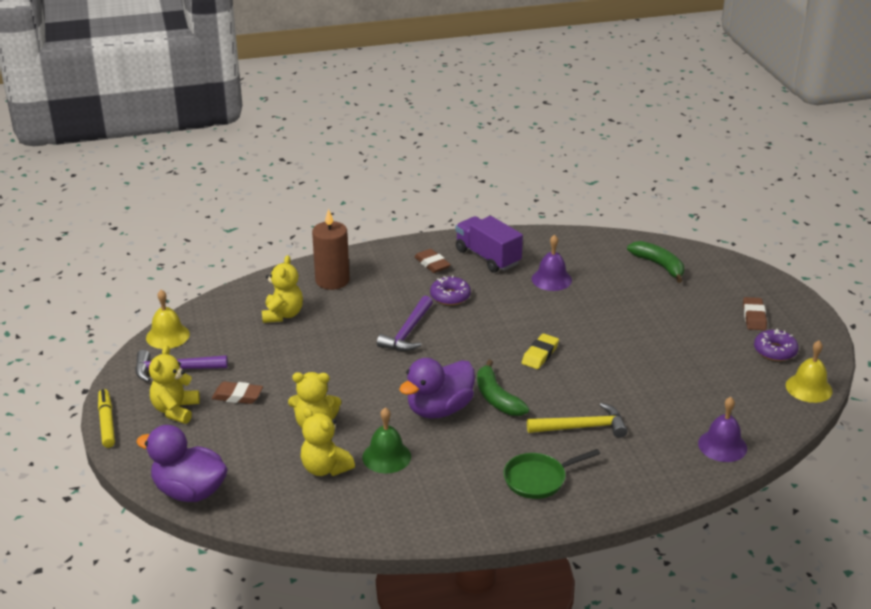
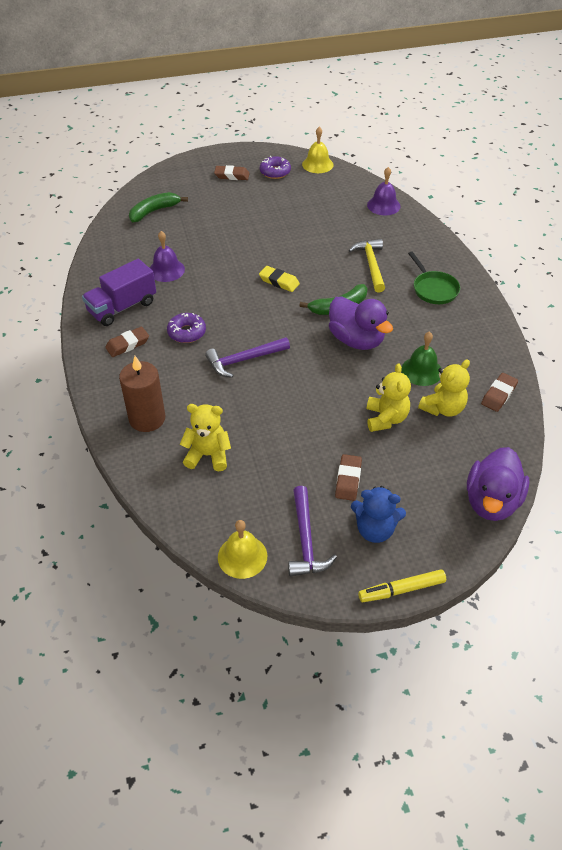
camera: 90 degrees left, 15 degrees up
yellow teddy bear [149,345,200,424] -> blue teddy bear [351,486,406,543]
purple hammer [377,296,433,351] -> purple hammer turned 135 degrees clockwise [205,337,290,378]
none -> brown eraser [481,373,518,412]

